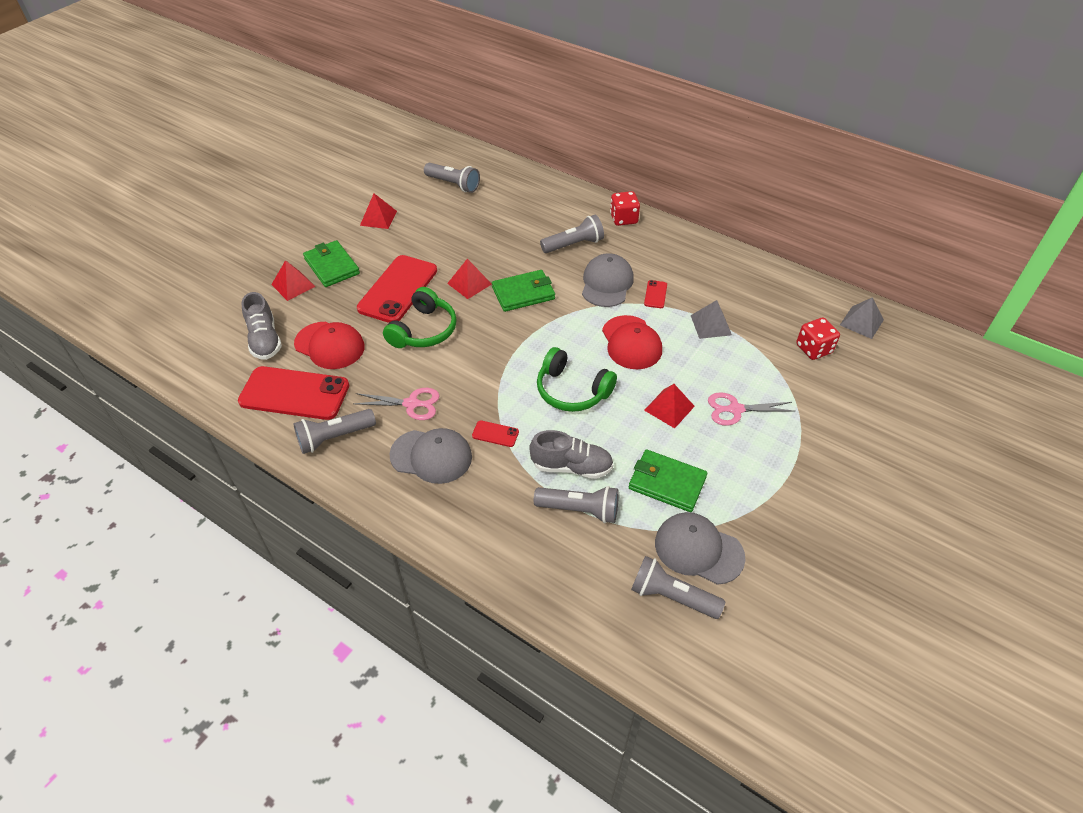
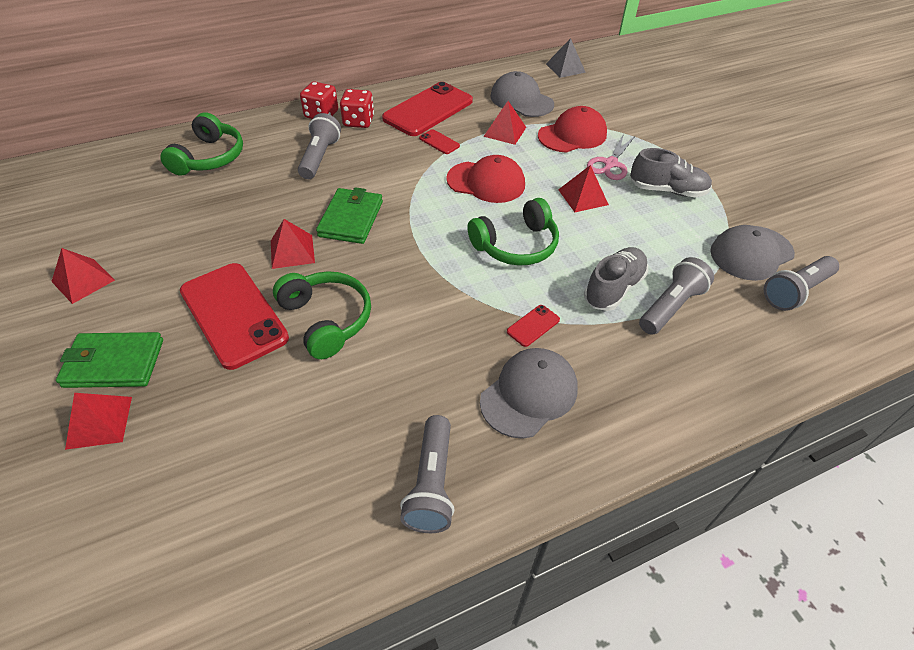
camera: 60 degrees left, 0 degrees up
red phone [238,366,349,420] -> red phone moved to [382,82,473,136]
grey shoe [241,292,282,360] -> grey shoe moved to [630,148,712,197]
red cap [294,322,365,369] -> red cap moved to [538,106,607,153]
pink scissors [354,388,439,420] -> none
grey flashlight [424,163,480,193] -> none
grey cap [582,253,634,307] -> grey cap moved to [490,71,554,117]
green wallet [629,449,707,512] -> none
grey pyramid [691,300,732,339] -> red pyramid [483,101,526,145]
red dice [796,318,840,360] -> red dice moved to [340,89,374,128]
none -> green headphones [160,112,243,176]

